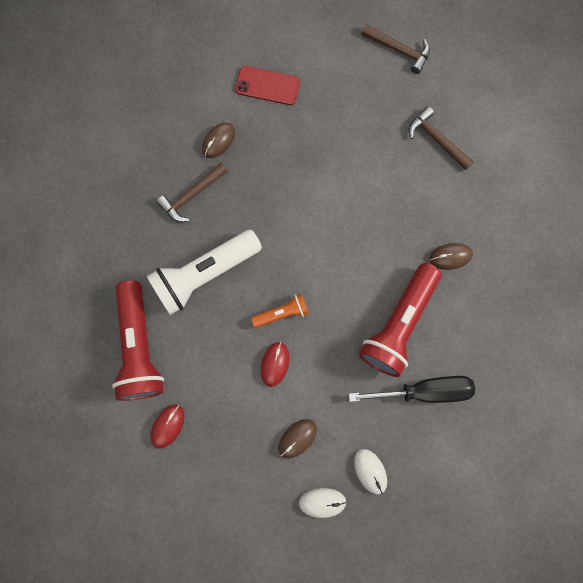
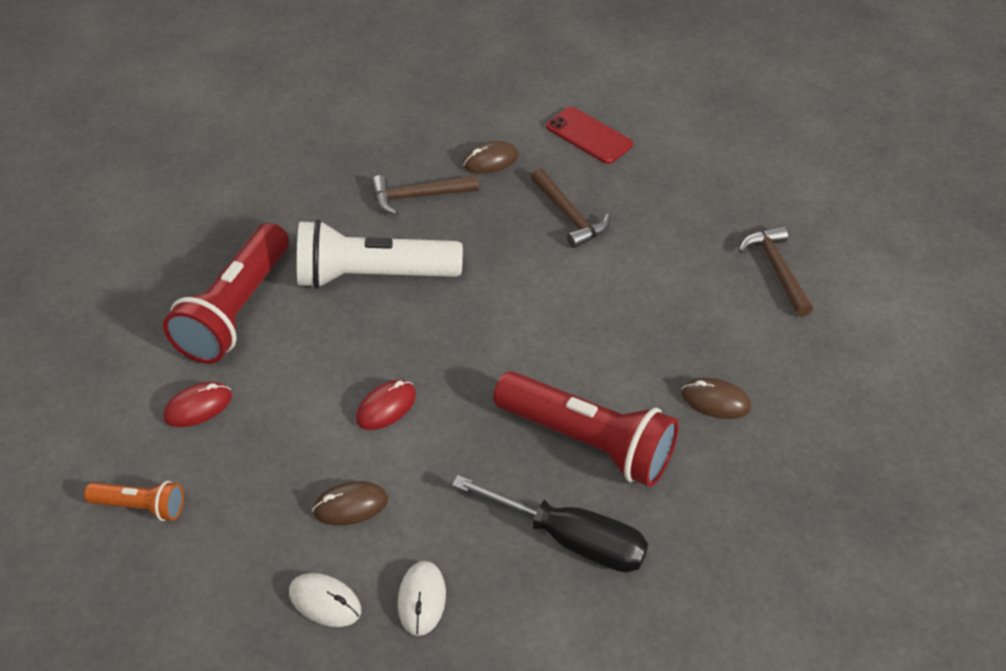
camera: 30 degrees right, 30 degrees down
orange flashlight [251,293,309,328] -> orange flashlight moved to [84,481,184,521]
red flashlight [358,263,441,377] -> red flashlight turned 120 degrees counterclockwise [493,371,679,487]
brown hammer [361,24,430,74] -> brown hammer moved to [531,168,610,248]

